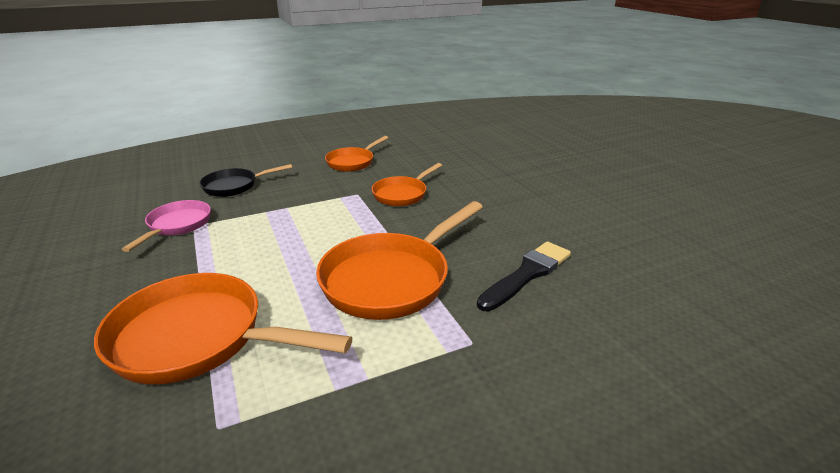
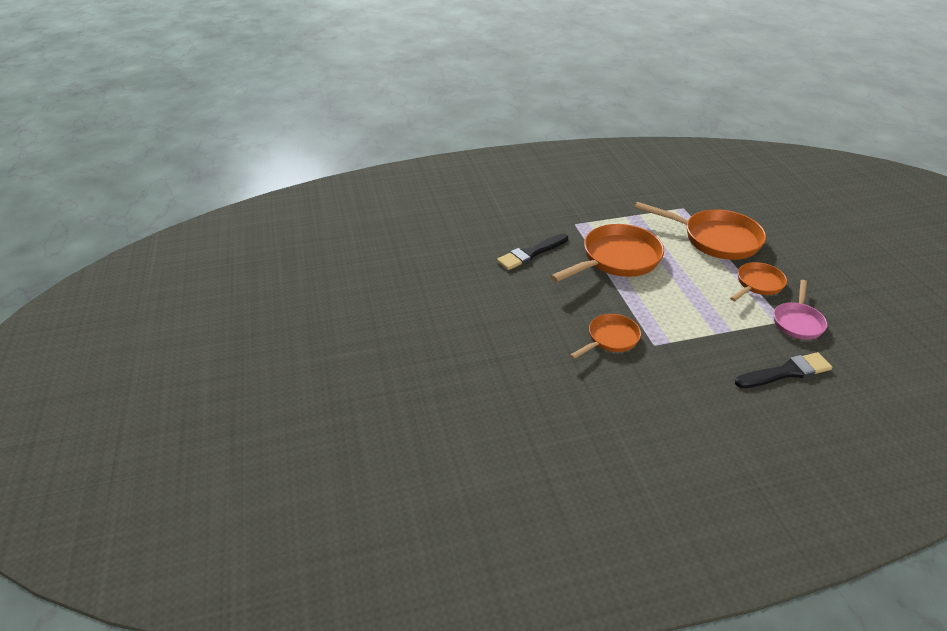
camera: 170 degrees left, 10 degrees up
black pan [200,164,292,197] -> black brush [735,352,832,388]
orange pan [325,136,388,172] -> orange pan moved to [730,262,787,301]

